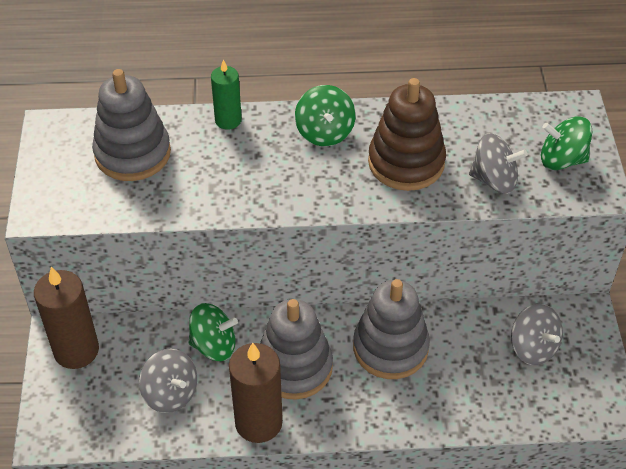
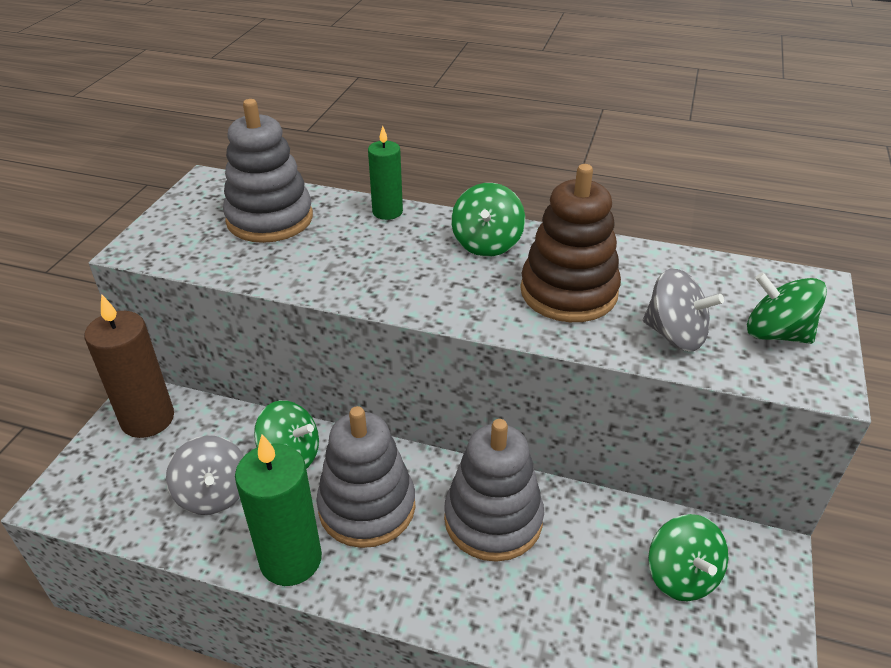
camera: 20 degrees right, 10 degrees down
brown candle [229,343,283,443] -> green candle [235,434,322,586]
grey spinning top [511,304,563,365] -> green spinning top [648,514,728,601]

